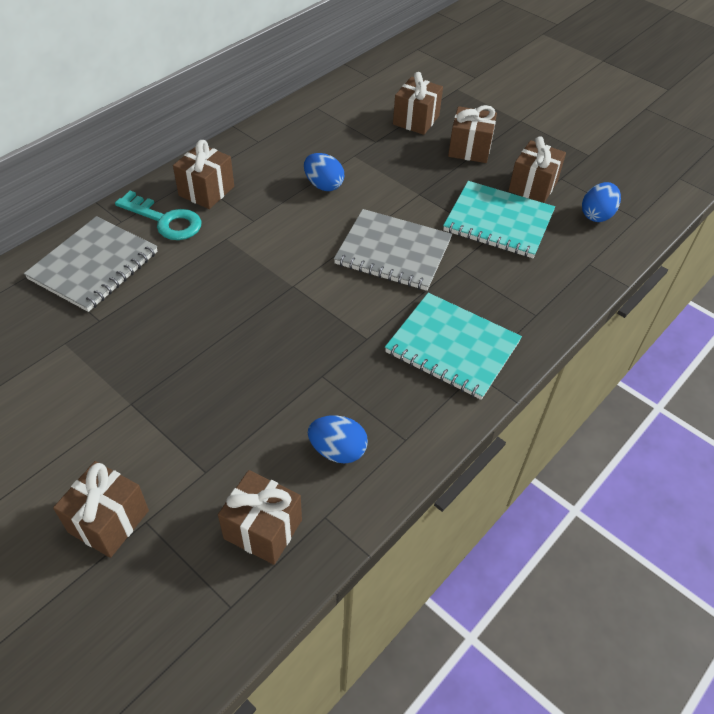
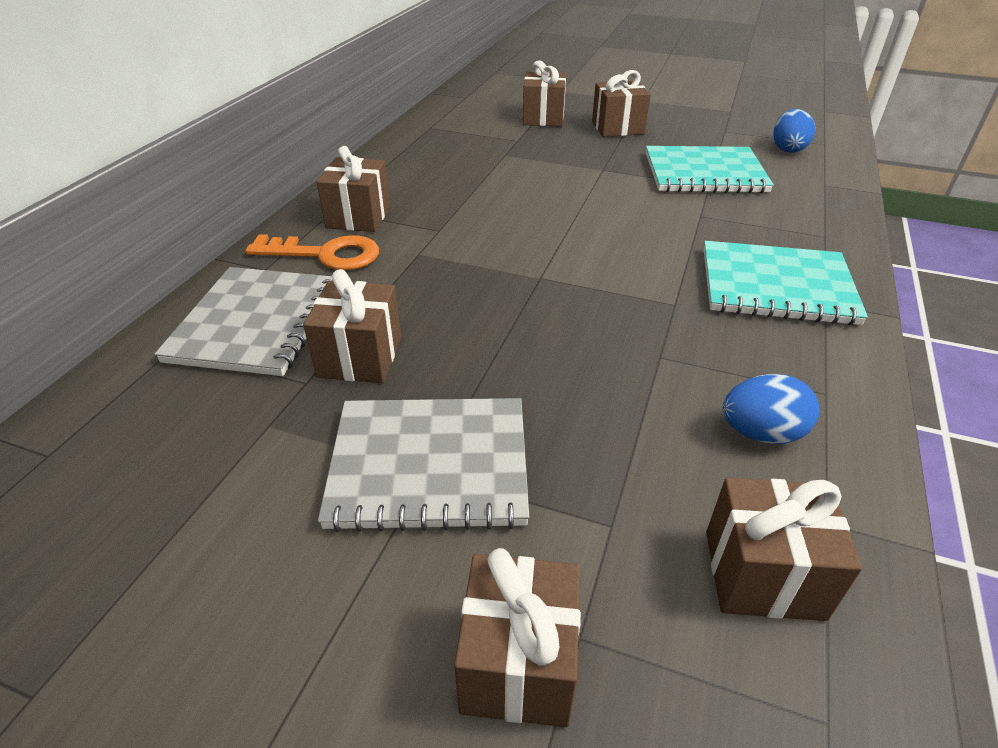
camera: 20 degrees left, 10 degrees down
turquoise key [115,191,202,240] -> orange key [245,234,379,270]
blue egg [304,153,344,191] -> none
grey notebook [334,209,452,291] -> grey notebook moved to [318,398,529,532]
brown gift [508,136,566,203] -> brown gift moved to [303,269,401,383]

